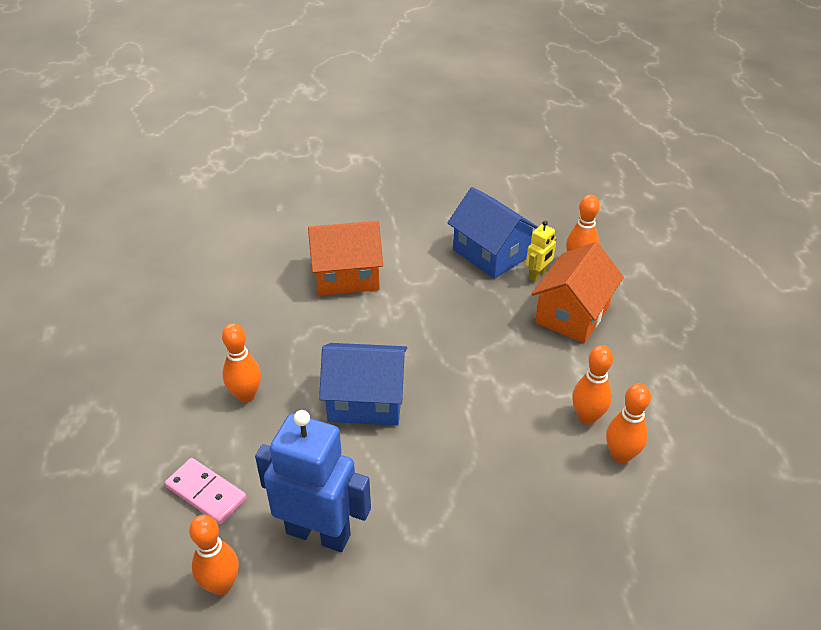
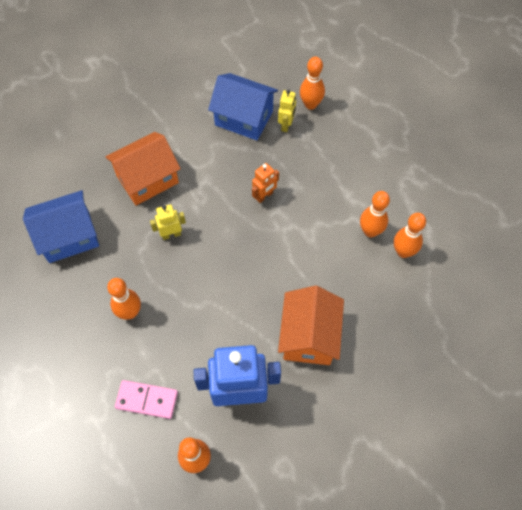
camera: 25 degrees left, 20 degrees up
blue house [319,343,407,426] -> blue house moved to [23,190,99,263]
orange house [531,242,624,343] -> orange house moved to [278,286,344,365]
none -> yellow robot [150,204,186,240]
none -> orange robot [252,163,279,203]

